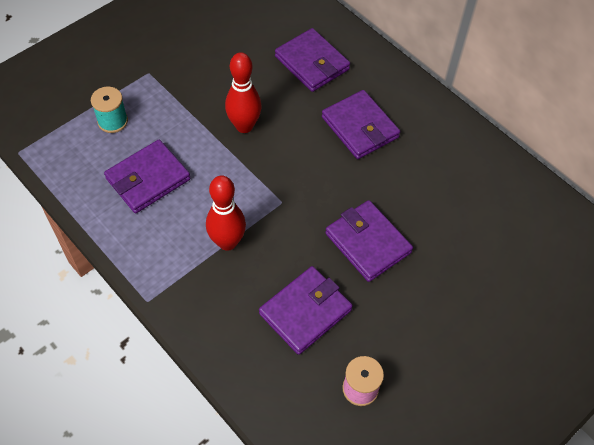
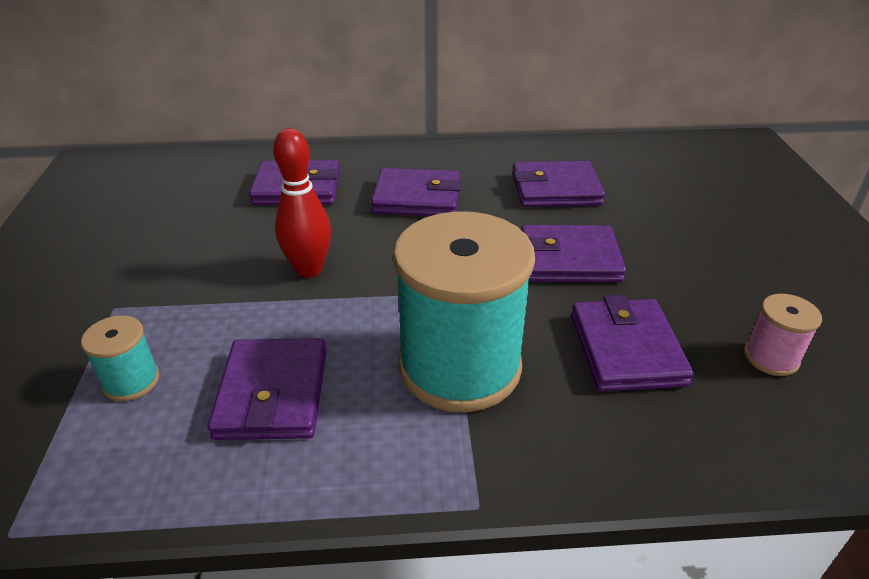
camera: 50 degrees left, 20 degrees down
red bowling pin [206,175,246,251] -> turquoise spool [393,211,535,412]
none -> purple wallet [512,161,605,207]

